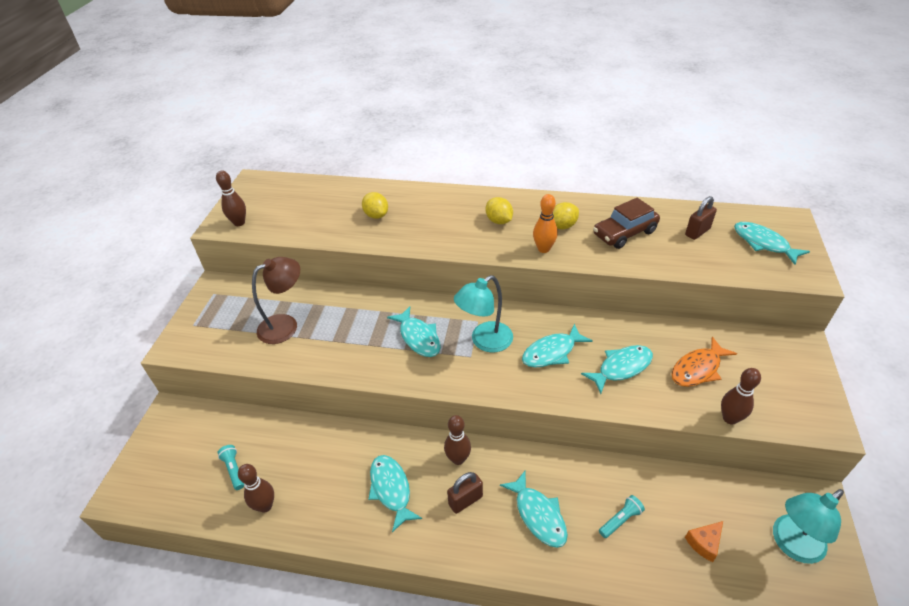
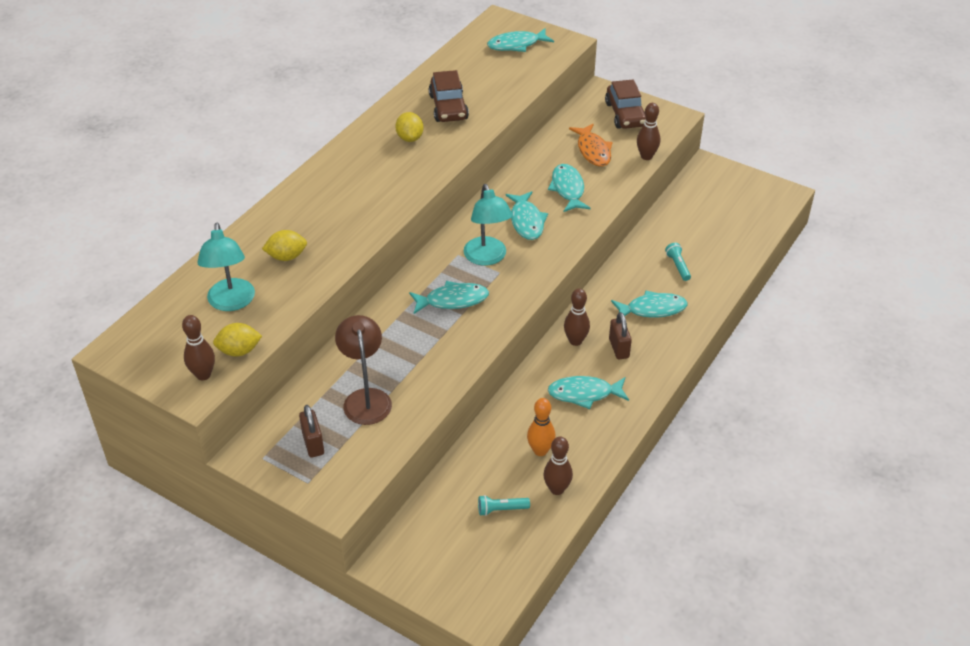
camera: 70 degrees left, 0 degrees up
yellow lemon [486,197,513,224] -> yellow lemon moved to [213,323,262,357]
orange bowling pin [533,194,558,253] -> orange bowling pin moved to [527,398,555,456]
brown padlock [685,196,717,240] -> brown padlock moved to [299,405,324,457]
orange cheese [685,521,723,562] -> none
turquoise lamp [773,489,844,564] -> turquoise lamp moved to [197,223,255,311]
none -> brown car [605,79,646,129]

